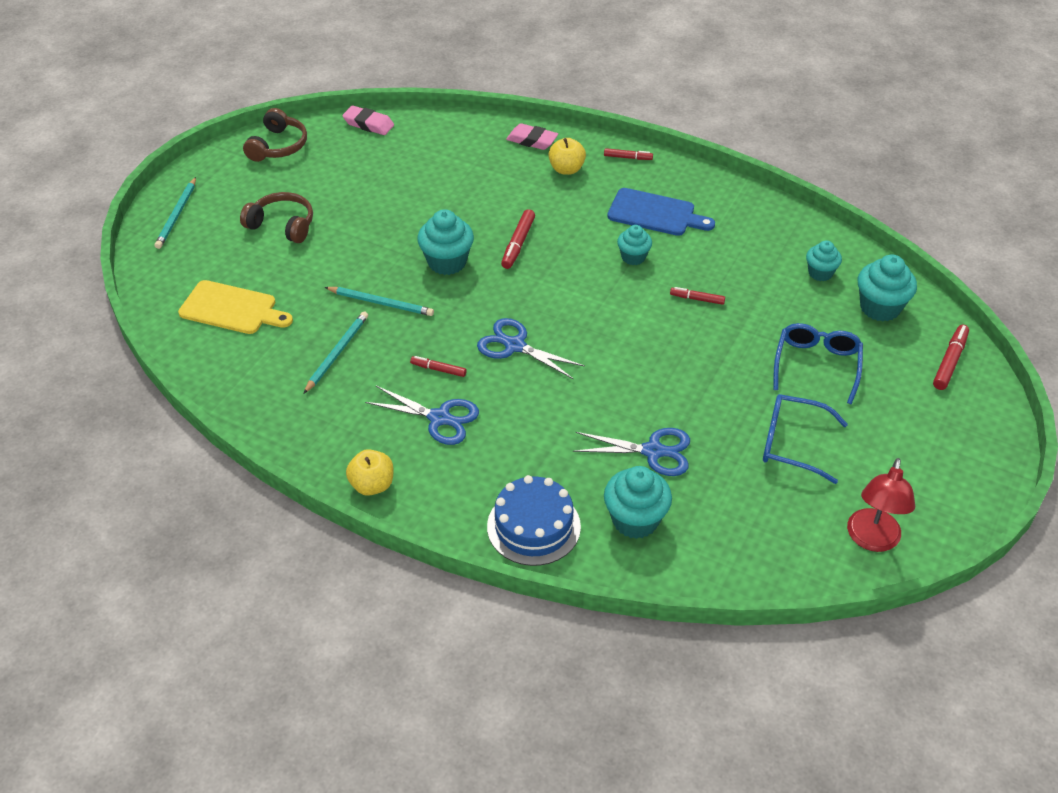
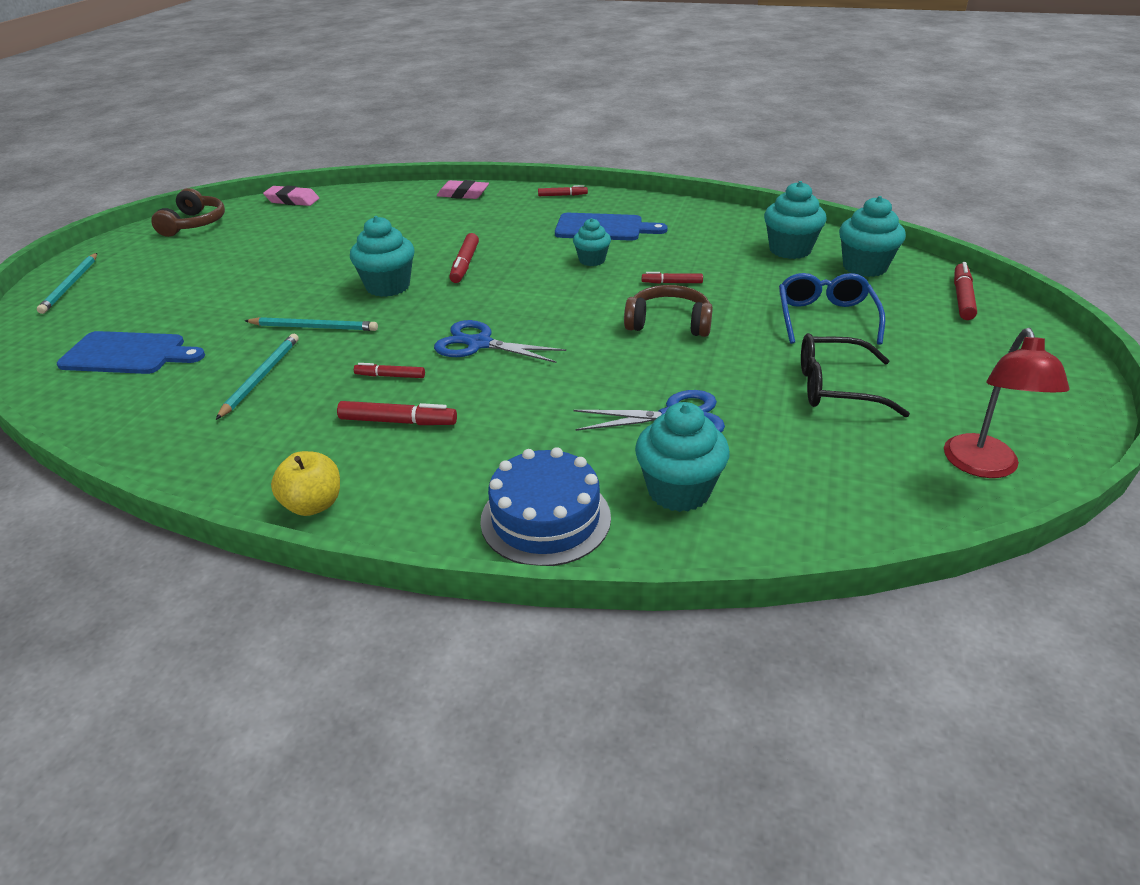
camera: 10 degrees left, 10 degrees down
yellow cutting board [178,280,293,334] -> blue cutting board [57,331,205,374]
brown headphones [240,192,313,243] -> brown headphones moved to [624,285,713,337]
blue scissors [365,386,479,445] -> red marker [337,401,457,425]
yellow apple [548,138,586,175] -> none
blue glasses [763,394,848,484] -> black glasses [801,333,910,417]
turquoise cupcake [806,240,842,281] -> turquoise cupcake [764,181,827,259], size x1.60

